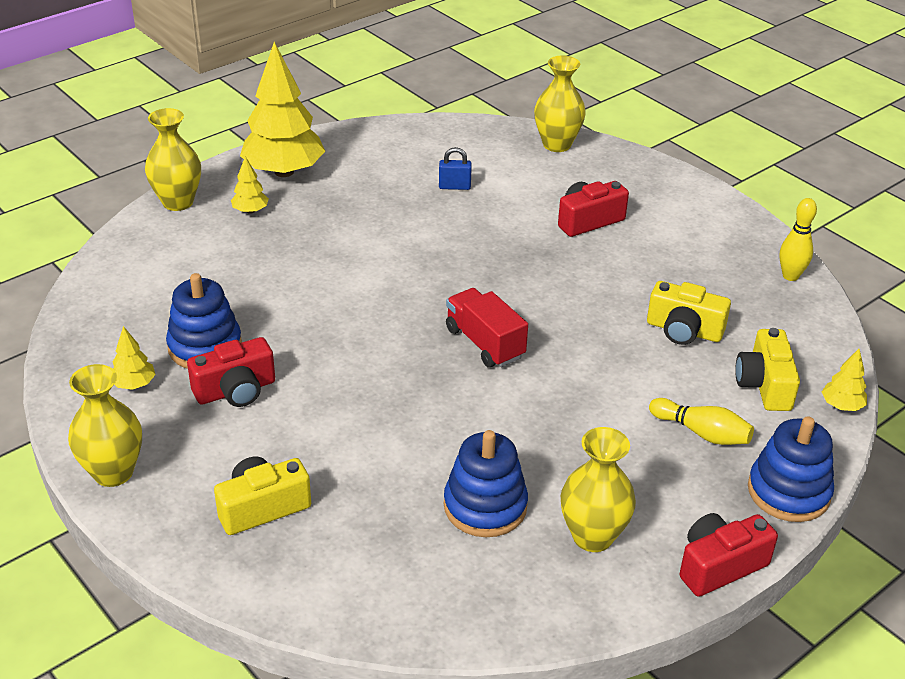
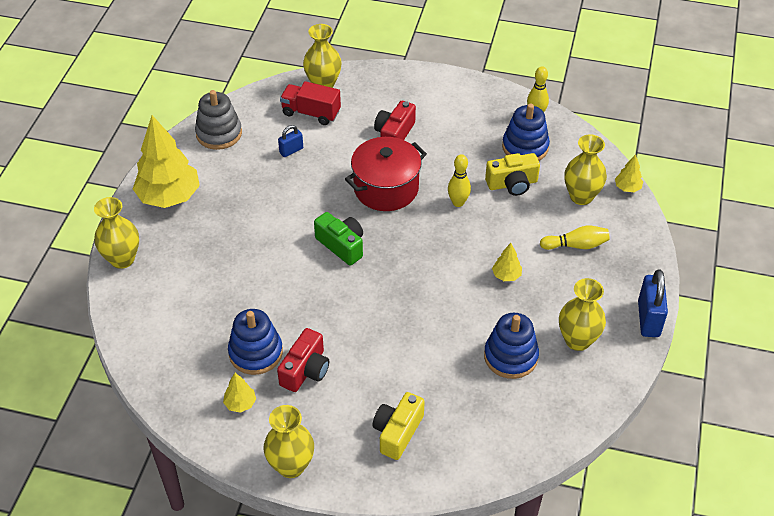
camera: 35 degrees left, 10 degrees up
yellow tree [231,156,269,214] -> yellow tree moved to [492,243,522,281]
red truck [446,288,528,368] -> red truck moved to [280,81,341,125]
red camera [680,513,778,597] -> blue padlock [638,269,668,337]
yellow camera [735,328,800,411] -> yellow vase [564,135,607,205]
blue stacking toy [748,416,834,522] -> blue stacking toy moved to [502,104,550,161]
none -> grey stacking toy [195,90,242,150]
none -> green camera [314,212,363,265]
none -> red pot [345,137,427,211]
none -> yellow bowling pin [448,154,471,207]

